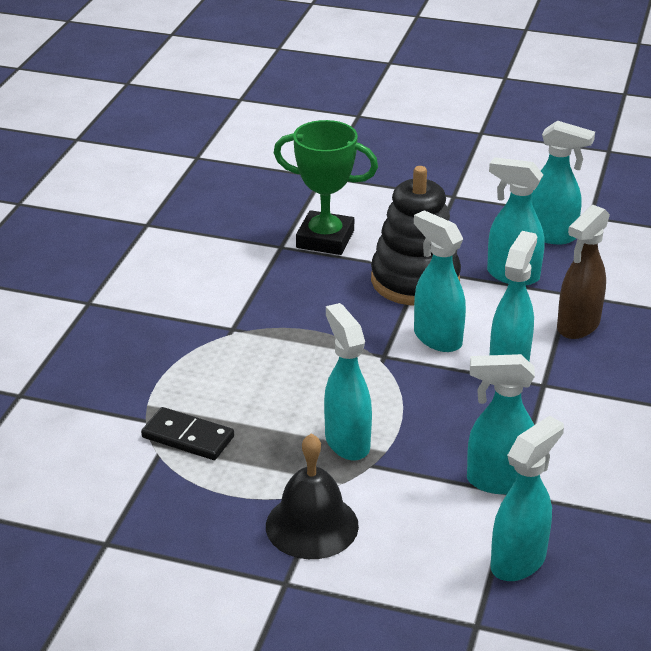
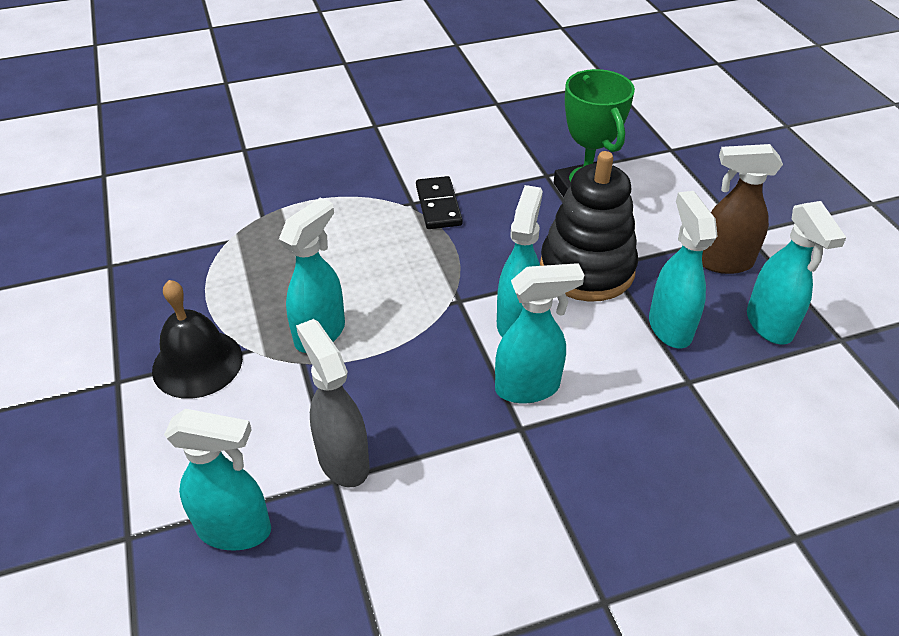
camera: 55 degrees right, 10 degrees up
black domino [141,407,234,460] -> black domino moved to [416,176,463,229]
turquoise spray bottle [467,354,535,494] -> grey spray bottle [296,319,370,487]
brown spray bottle [557,205,610,339] -> brown spray bottle moved to [702,144,783,274]

